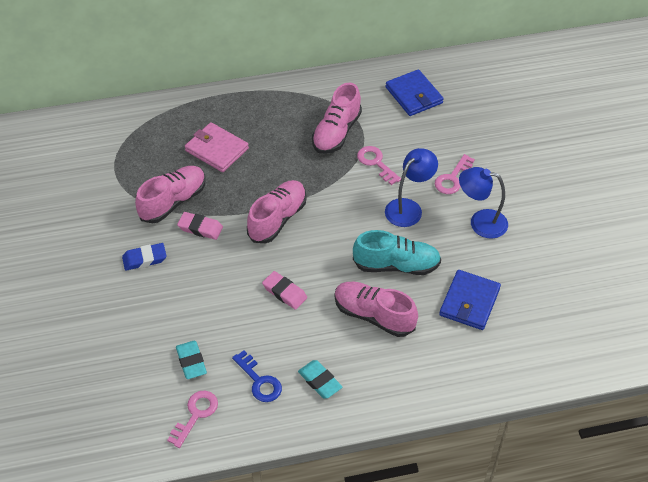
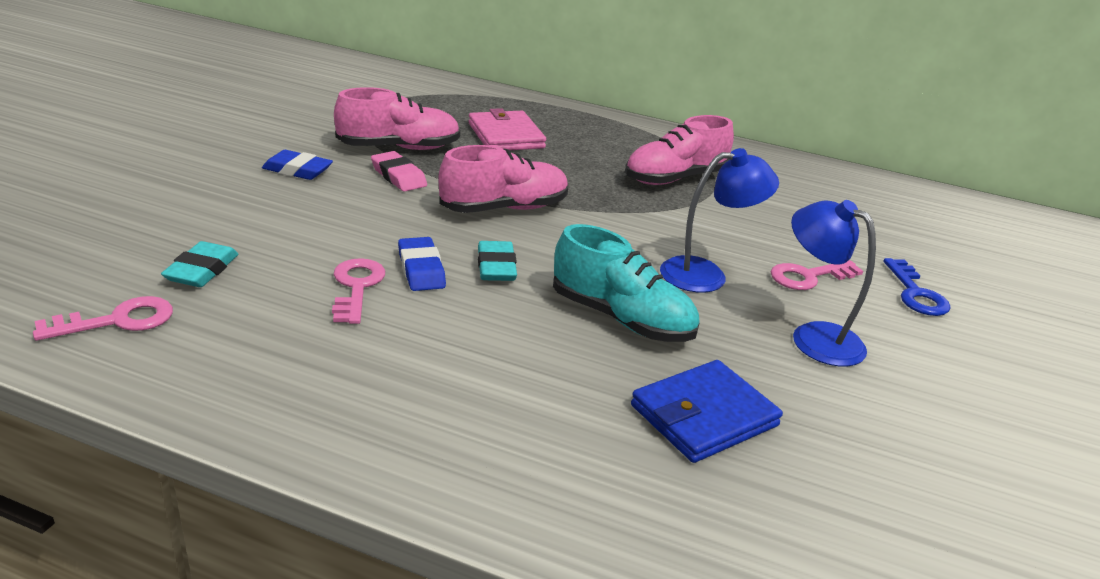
camera: 30 degrees right, 20 degrees down
blue key [232,350,282,402] -> blue key moved to [883,258,950,316]
pink eraser [262,271,307,310] -> blue eraser [398,237,446,291]
turquoise eraser [298,360,342,399] -> turquoise eraser moved to [478,241,517,281]
pink shoe [335,282,418,337] -> none
pink key [357,146,401,185] -> pink key moved to [332,258,385,324]
blue wallet [385,69,444,116] -> none

